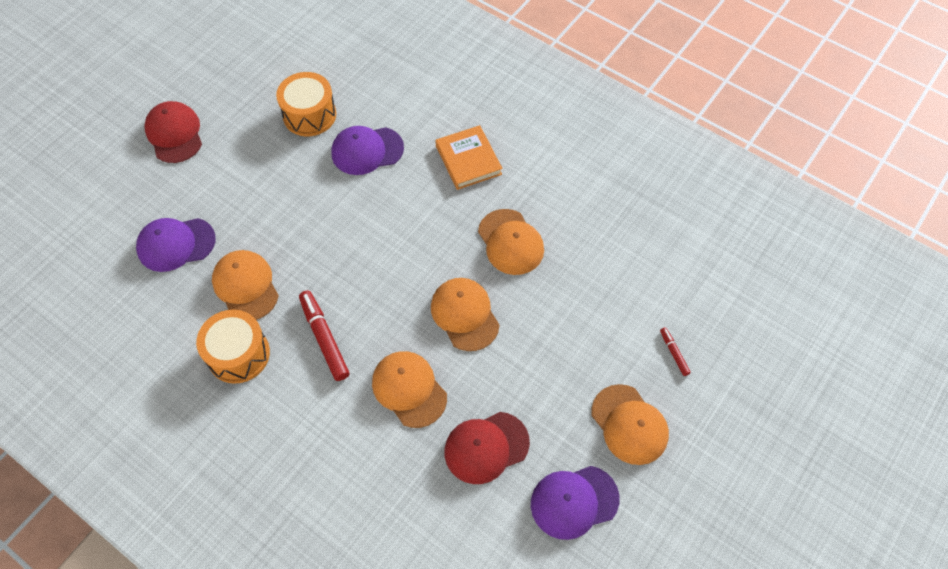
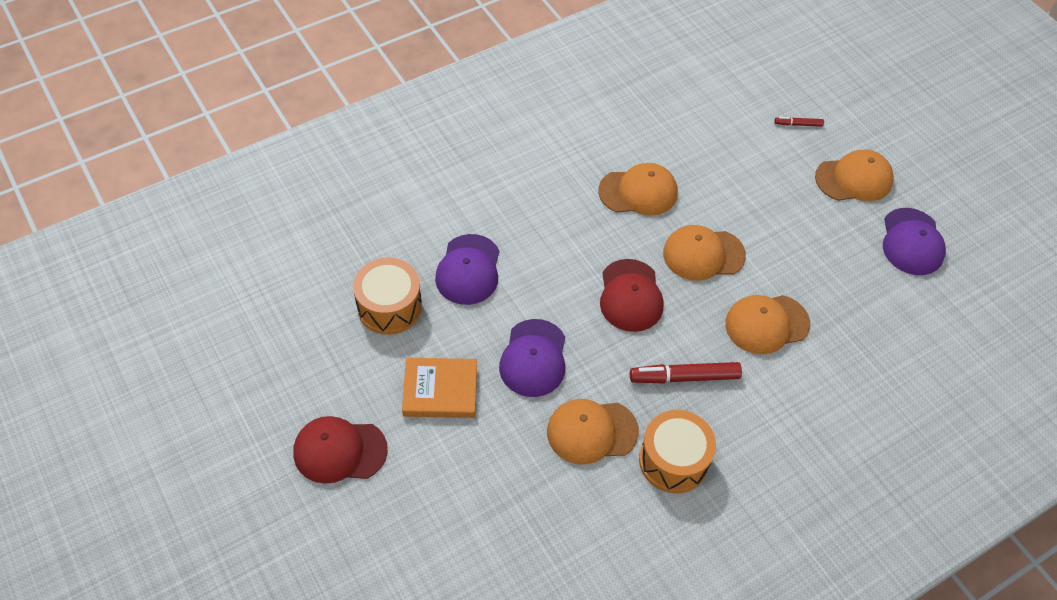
camera: 70 degrees left, 5 degrees down
purple cap [136,218,216,272] -> purple cap moved to [499,319,565,397]
orange book [436,125,503,190] -> orange book moved to [402,358,477,418]
red cap [444,412,530,484] -> red cap moved to [600,259,663,332]

